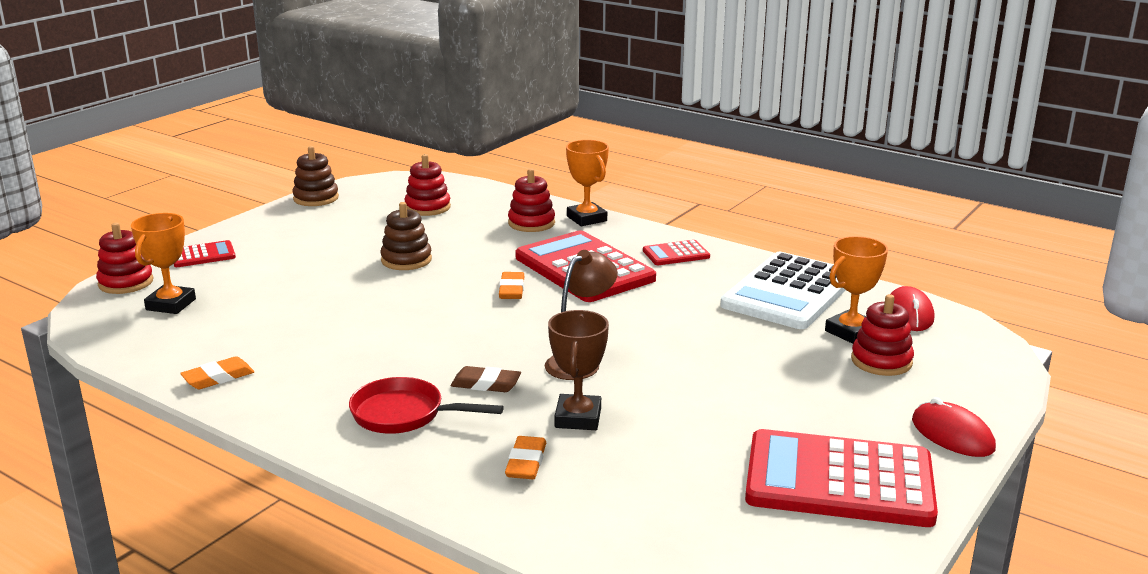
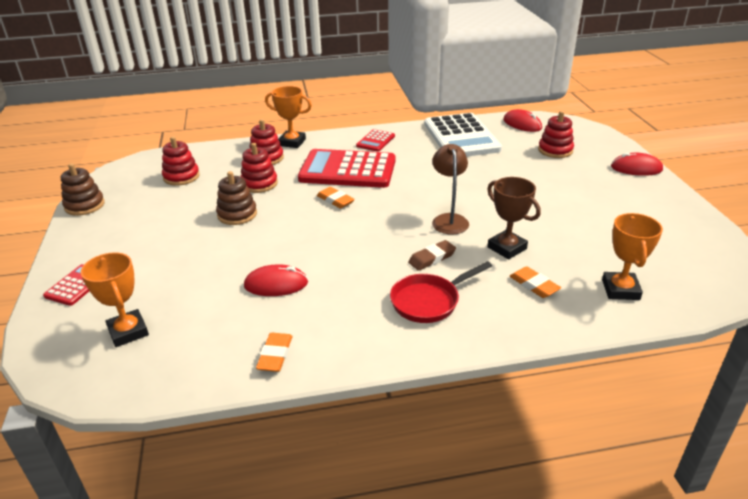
camera: 45 degrees left, 10 degrees up
red stacking toy [96,223,154,294] -> red stacking toy moved to [240,143,278,193]
red calculator [745,429,938,527] -> none
orange trophy [825,236,888,344] -> orange trophy moved to [602,213,663,300]
none -> red mouse [244,264,308,296]

